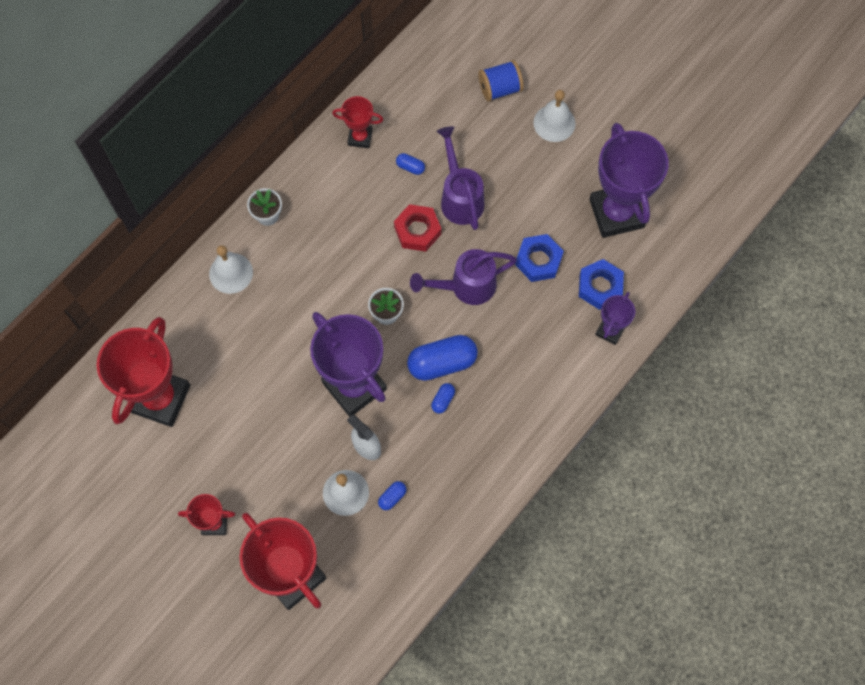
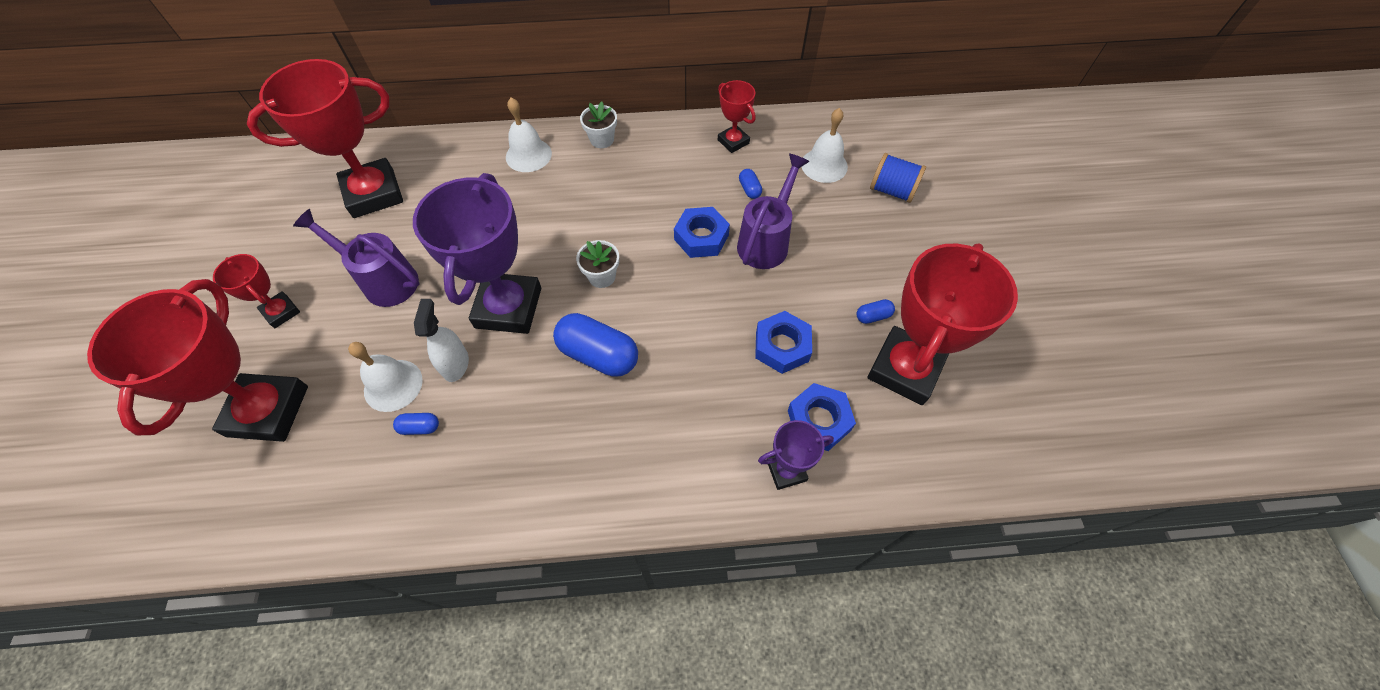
camera: 45 degrees right, 10 degrees down
red nut [394,204,441,252] -> blue nut [674,207,730,258]
purple watering can [410,249,517,305] -> purple watering can moved to [293,209,419,307]
blue capsule [431,383,455,414] -> blue capsule moved to [857,299,895,324]
white bell [534,90,576,142] -> white bell moved to [802,108,848,183]
purple trophy [589,123,669,238] -> red trophy [867,243,1018,405]

